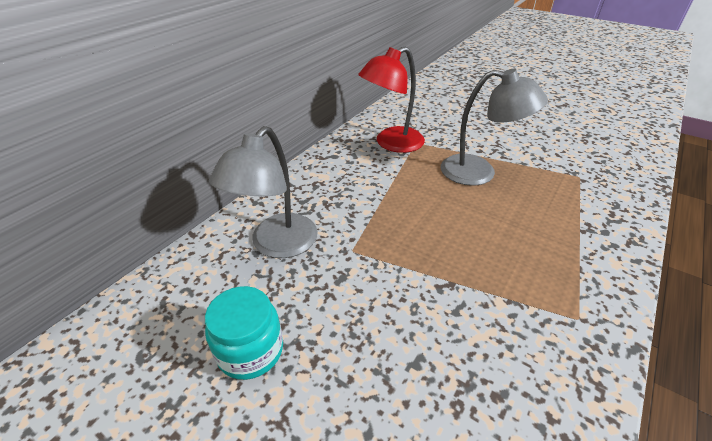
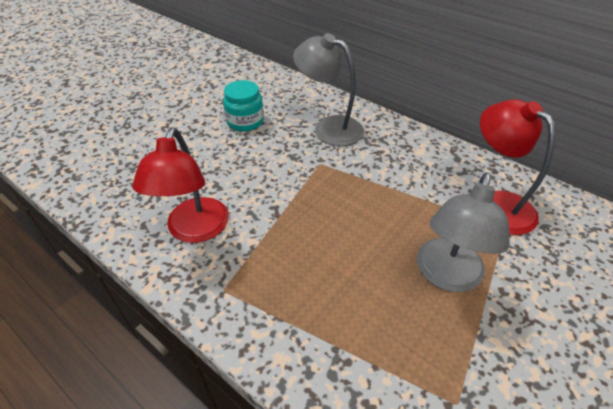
camera: 95 degrees right, 5 degrees up
none -> red lamp [132,128,229,243]

